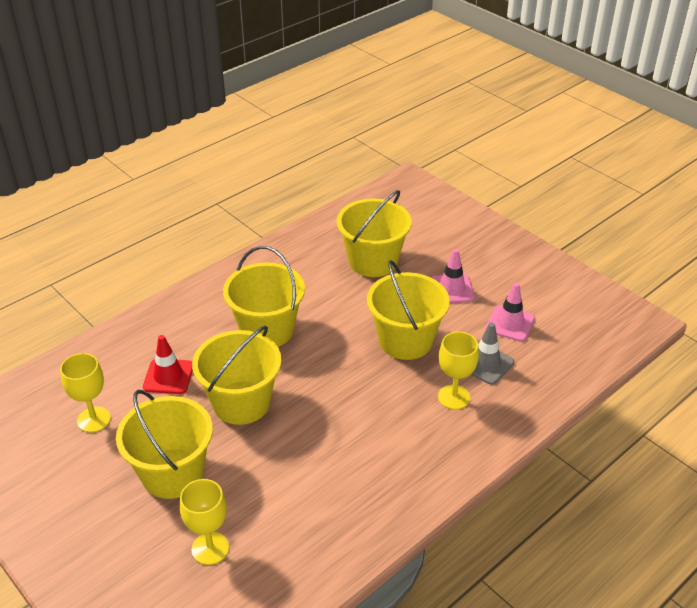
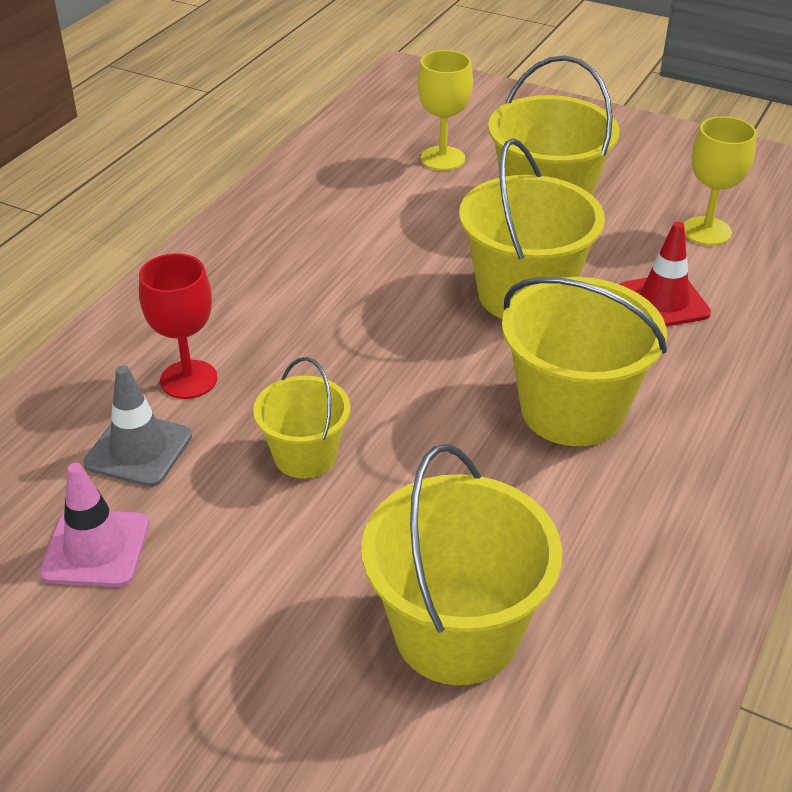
camera: 160 degrees right, 0 degrees up
yellow bucket [367,260,450,360] -> yellow bucket [253,357,350,478], size x0.58
pink traffic cone [431,249,475,303] -> none
yellow goblet [438,332,479,410] -> red goblet [139,253,217,399]

